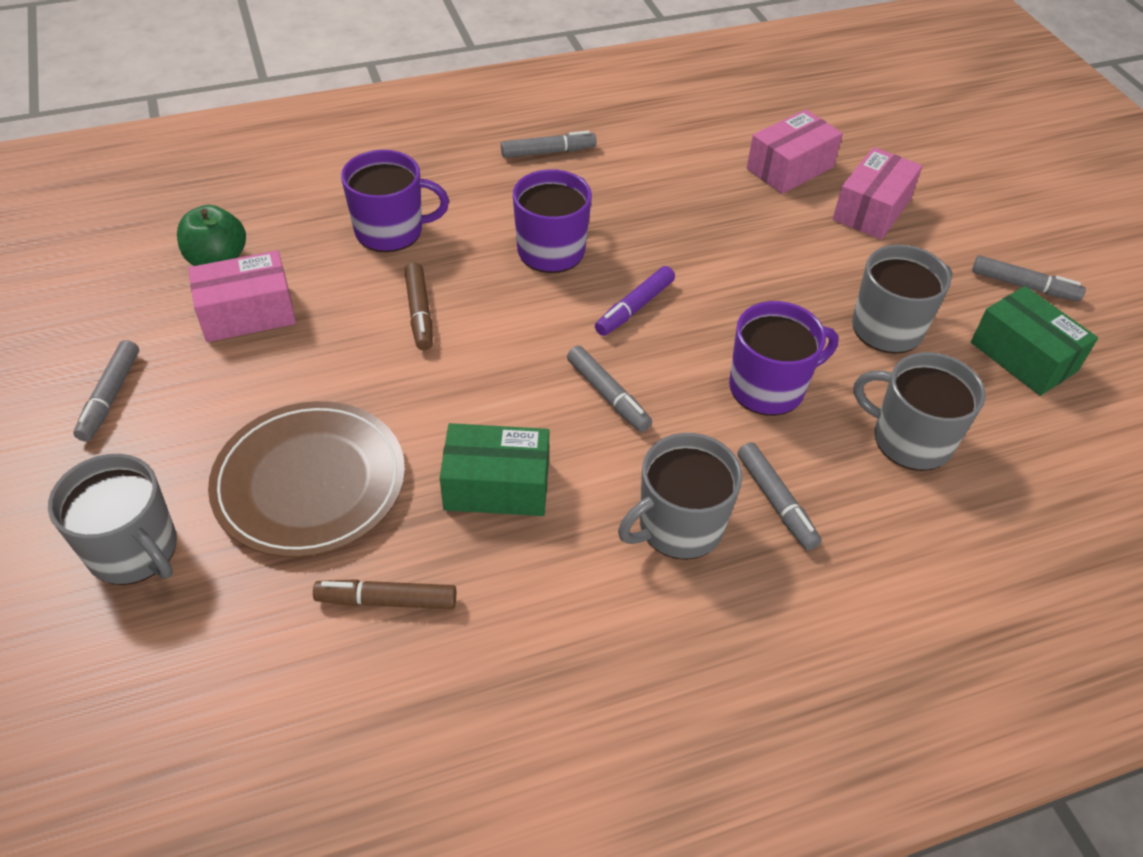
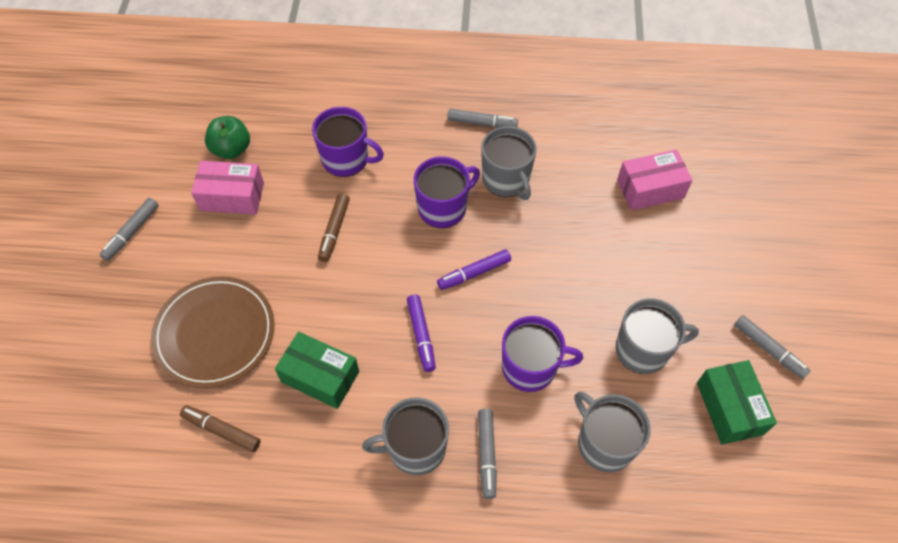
camera: 25 degrees right, 10 degrees up
grey mug [48,454,177,585] -> grey mug moved to [481,126,537,200]
grey marker [567,346,652,432] -> purple marker [407,295,436,372]
pink box [833,147,922,240] -> none

